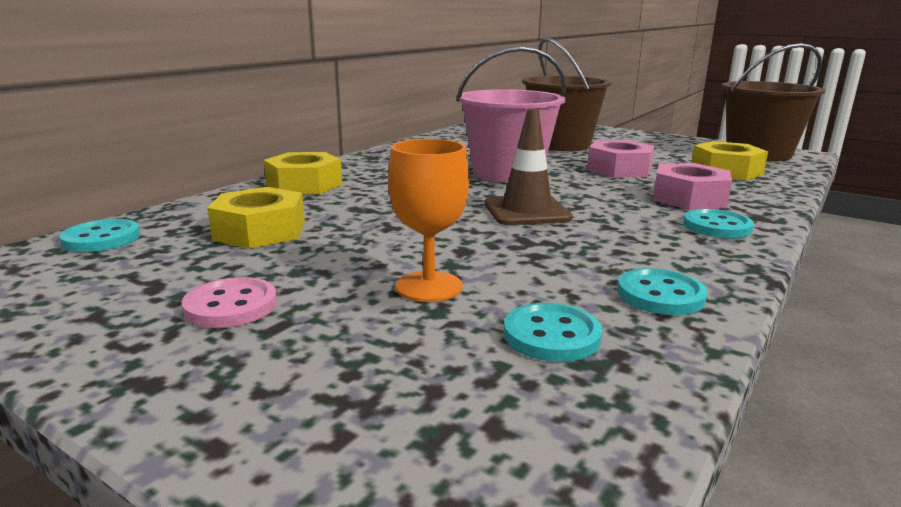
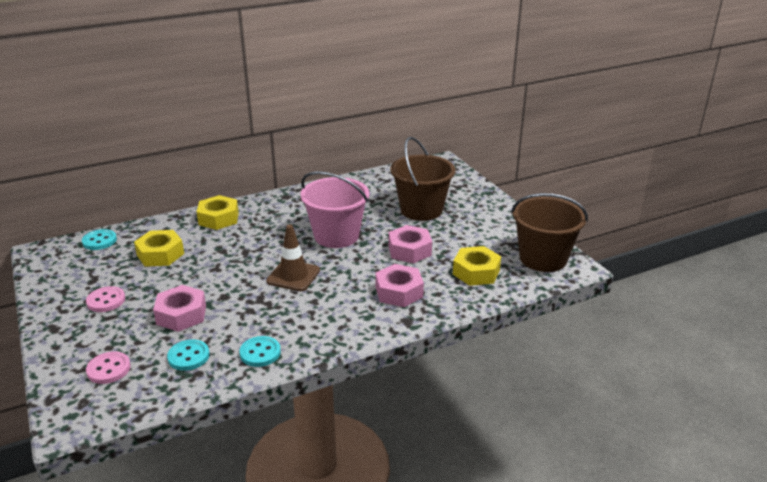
camera: 30 degrees right, 10 degrees up
orange goblet [388,139,469,302] -> pink nut [153,285,206,332]
turquoise button [683,209,754,238] -> none
none -> pink button [86,352,131,384]

